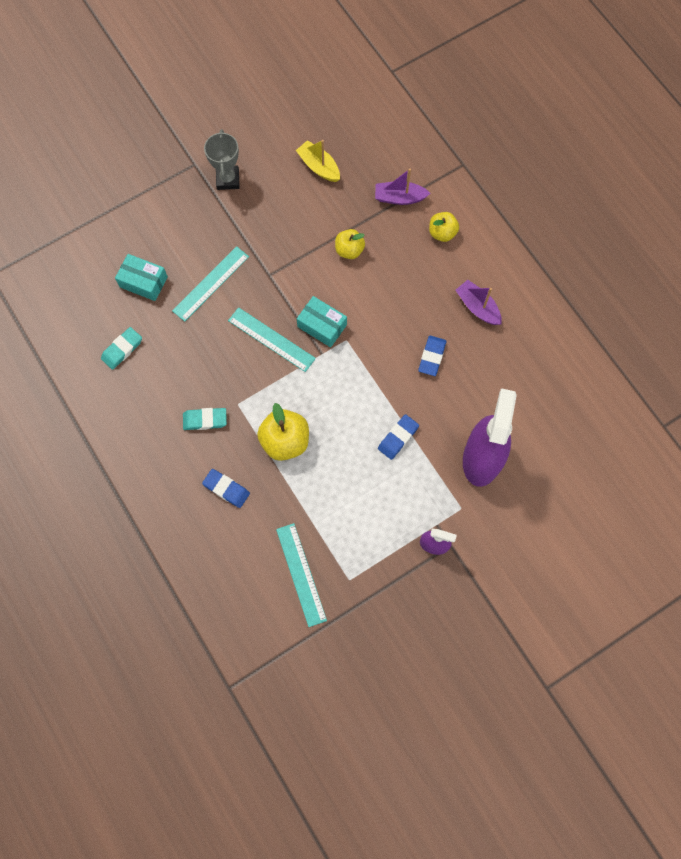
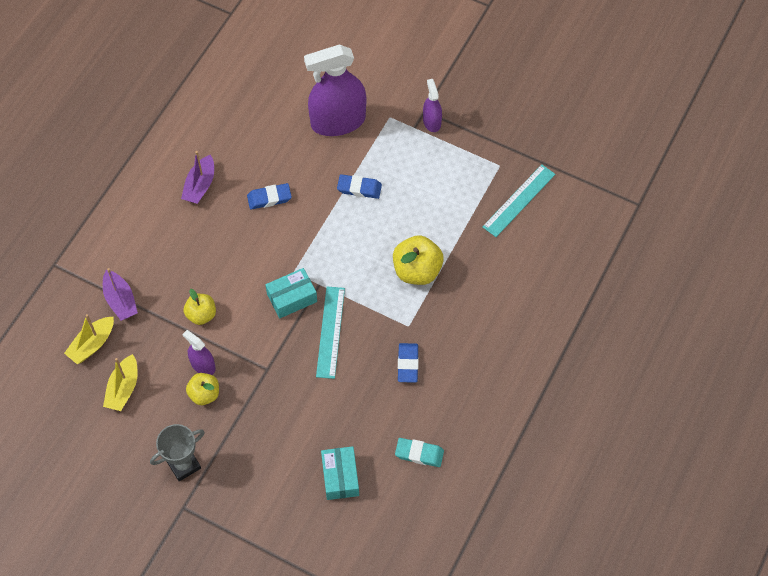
camera: 120 degrees left, 10 degrees down
turquoise ruler [172,246,249,322] -> none
turquoise eraser [183,408,227,430] -> none
blue eraser [202,469,250,508] -> blue eraser moved to [398,343,419,383]
turquoise box [297,296,347,348] -> turquoise box turned 60 degrees clockwise [266,268,317,318]
yellow apple [429,212,459,242] -> yellow apple moved to [186,373,219,405]
none -> yellow boat [64,314,114,364]
none -> purple spray bottle [182,330,216,375]

